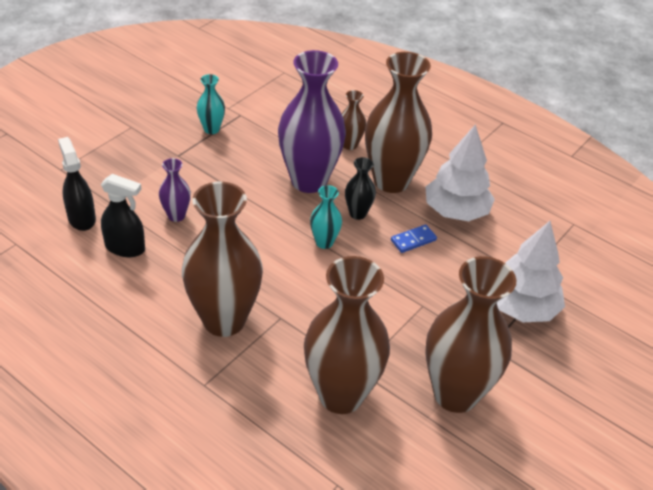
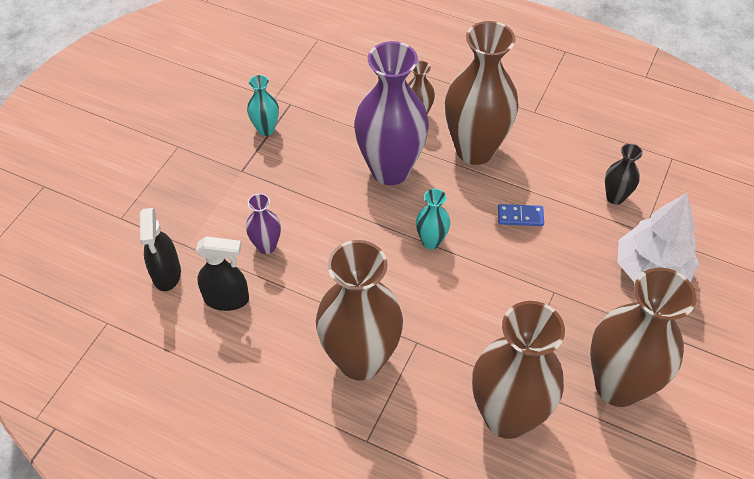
camera: 10 degrees left, 10 degrees up
black spray bottle [58,137,96,231] -> black spray bottle turned 150 degrees counterclockwise [140,208,181,291]
black vase [345,157,376,220] -> black vase moved to [605,144,643,205]
blue domino [391,224,437,253] -> blue domino turned 45 degrees clockwise [498,204,544,226]
white tree [425,124,495,221] -> none

